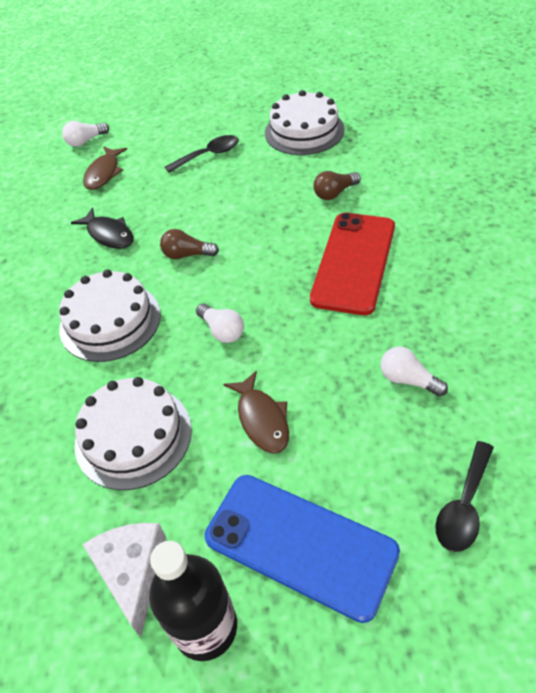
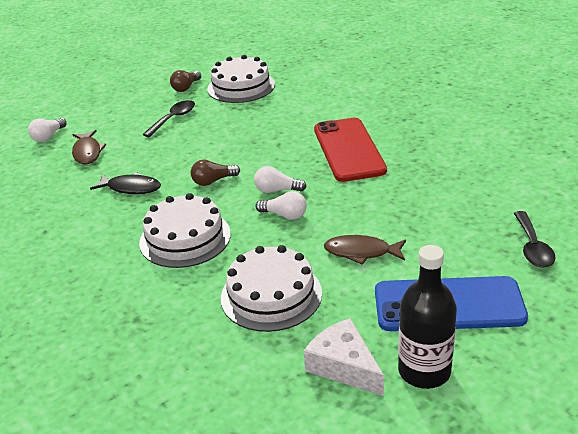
camera: 30 degrees left, 15 degrees down
brown fish [224,371,289,454] -> brown fish turned 150 degrees clockwise [324,235,406,265]
brown light bulb [313,171,361,200] -> brown light bulb moved to [170,70,201,92]
white light bulb [381,347,448,396] -> white light bulb moved to [254,166,307,193]

